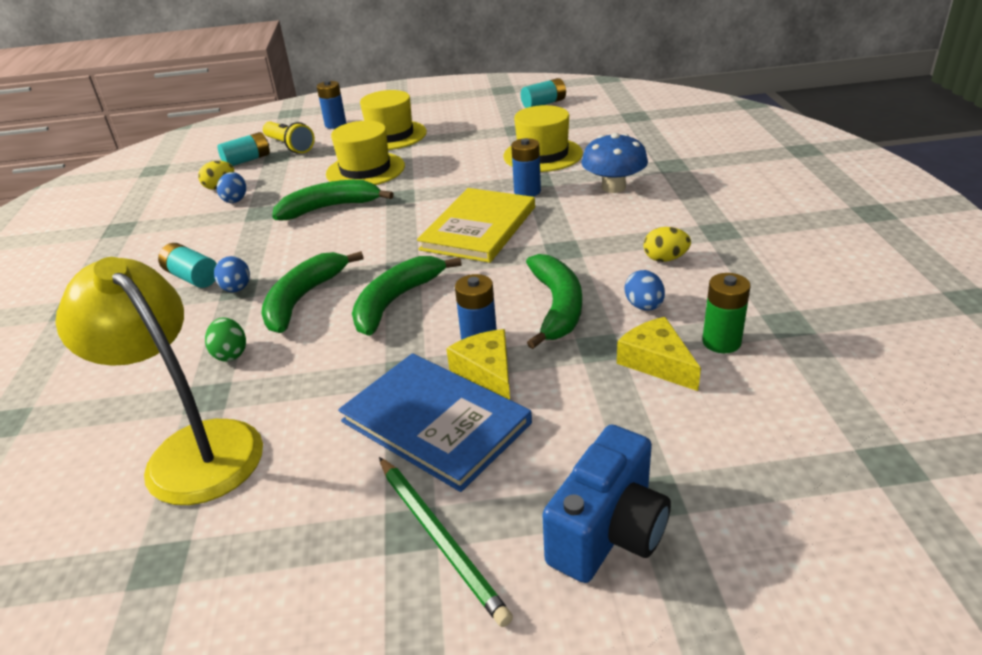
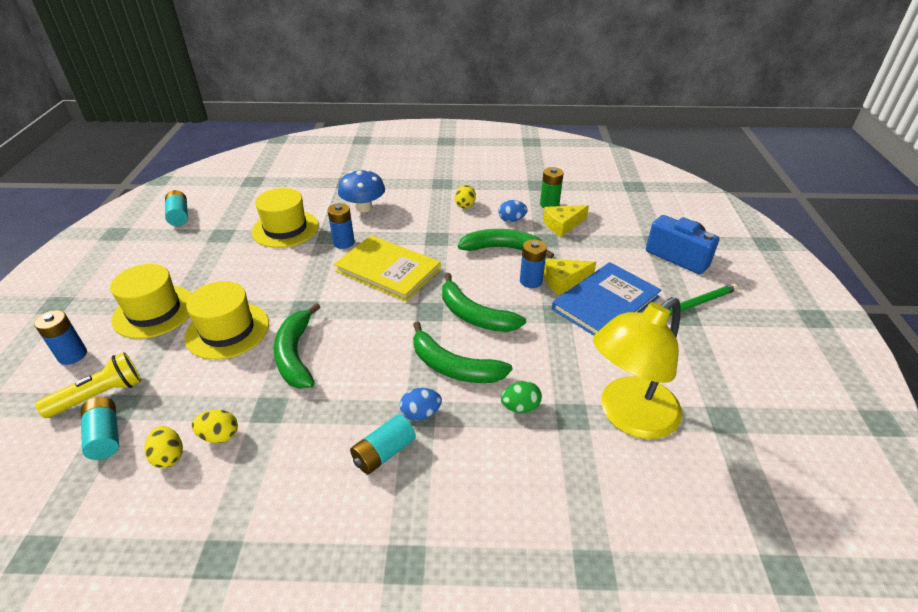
camera: 85 degrees left, 5 degrees up
blue egg [217,172,246,203] -> yellow egg [191,409,238,443]

